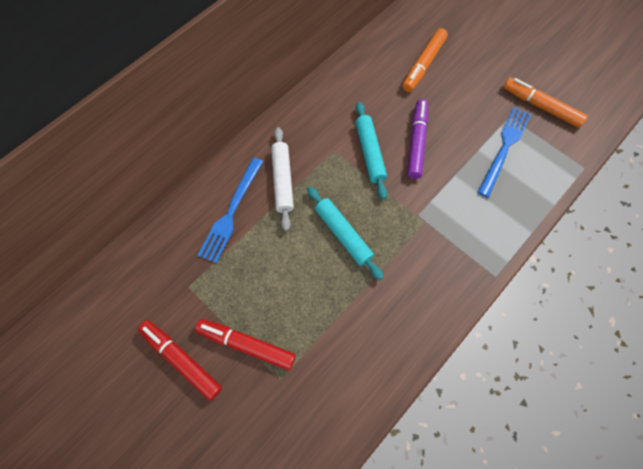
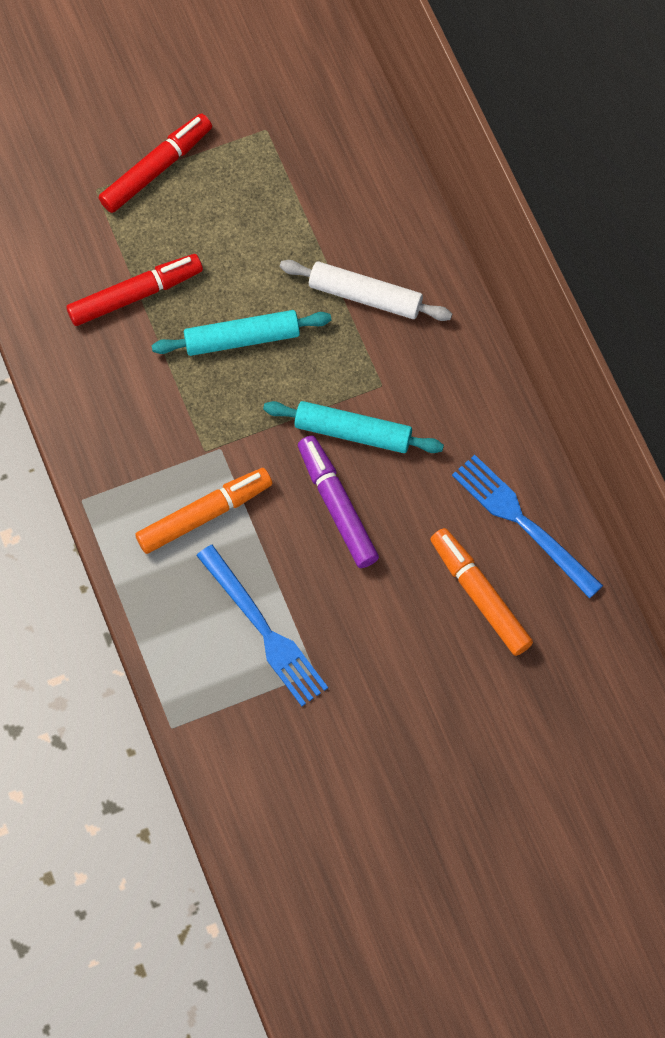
camera: 115 degrees right, 0 degrees up
red marker [138,320,222,401] -> red marker moved to [66,254,203,326]
blue fork [197,157,263,263] -> blue fork moved to [452,455,603,598]
purple marker [407,99,428,179] -> purple marker turned 150 degrees counterclockwise [298,436,379,568]
orange marker [503,77,588,128] -> orange marker moved to [135,468,272,554]

